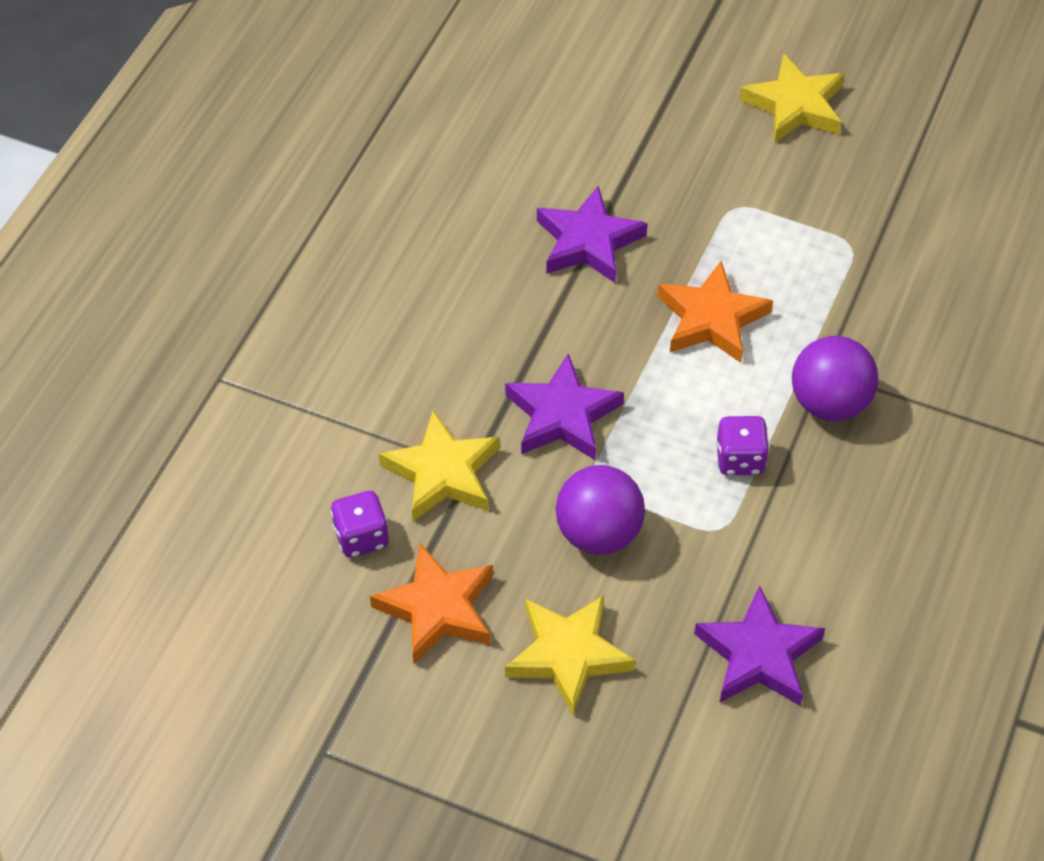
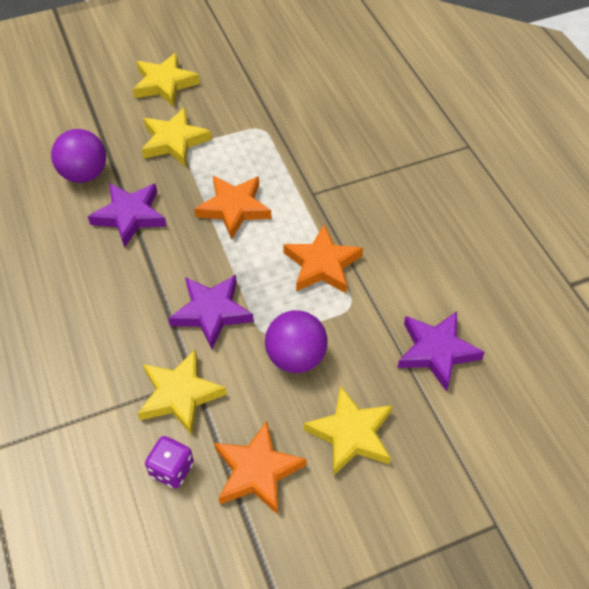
camera: 45 degrees left, 0 degrees up
purple dice [716,416,769,475] -> orange star [283,224,363,293]
purple ball [792,336,878,421] -> purple ball moved to [51,129,106,183]
none -> yellow star [141,108,212,167]

